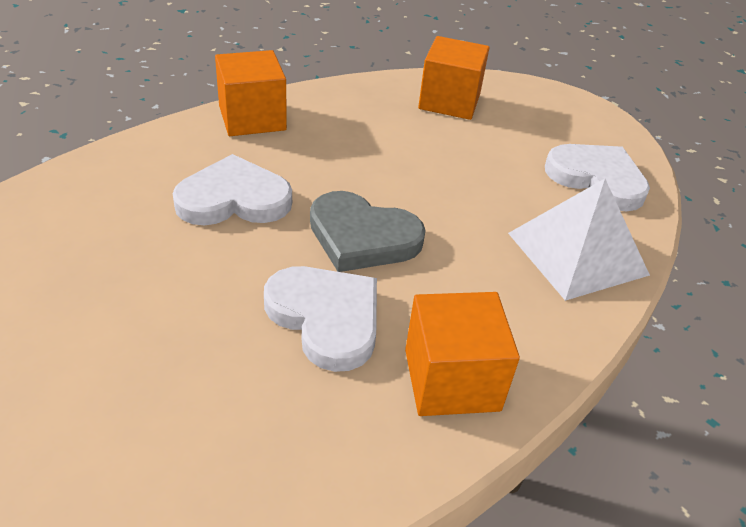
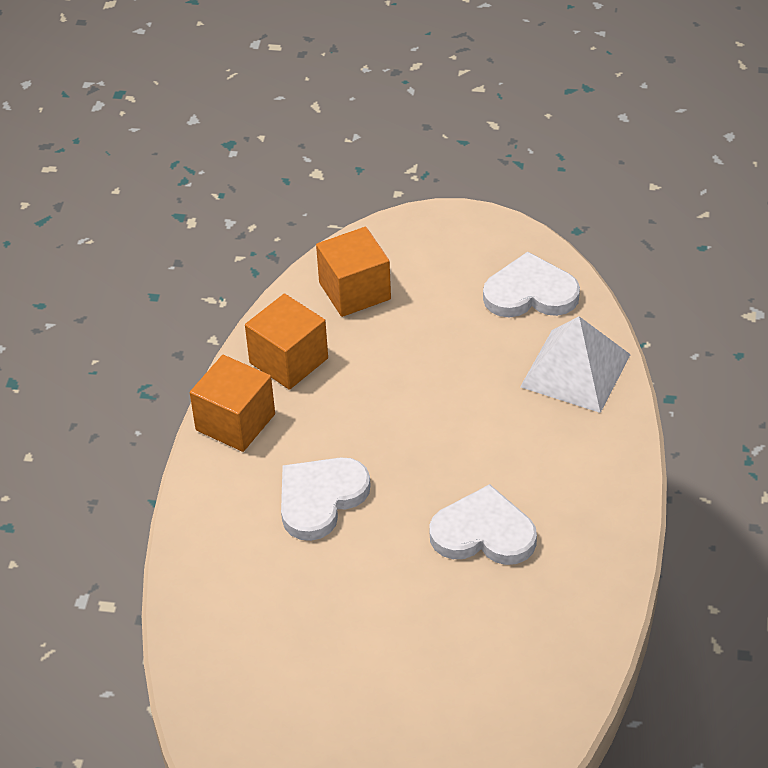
camera: 35 degrees left, 5 degrees up
grey heart [310,191,426,272] -> none
orange cube [405,292,520,416] -> orange cube moved to [245,293,328,390]

